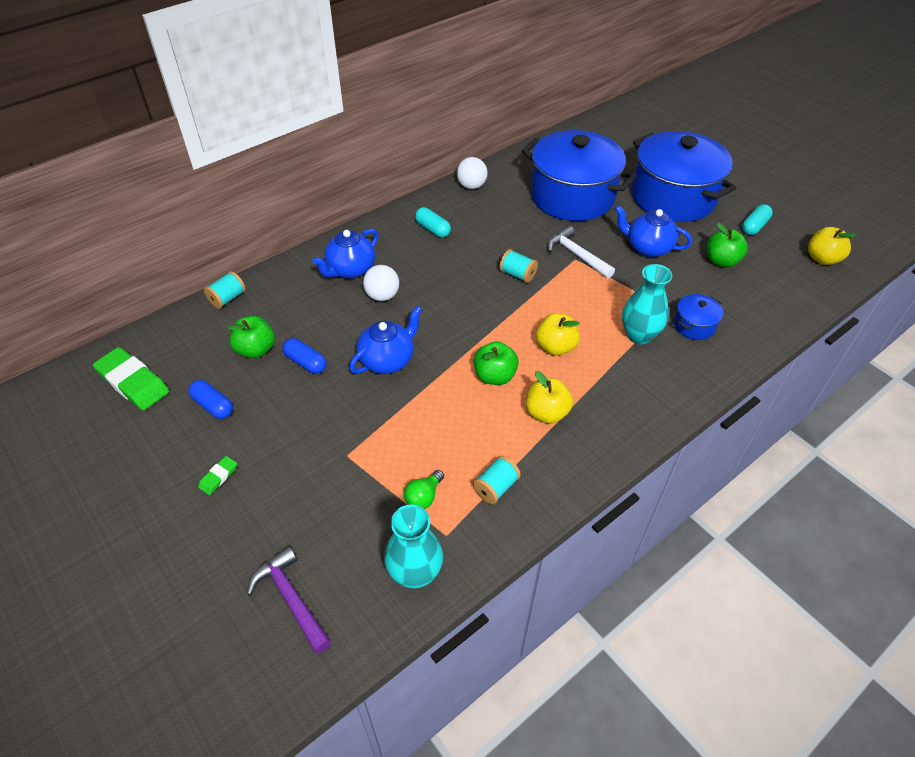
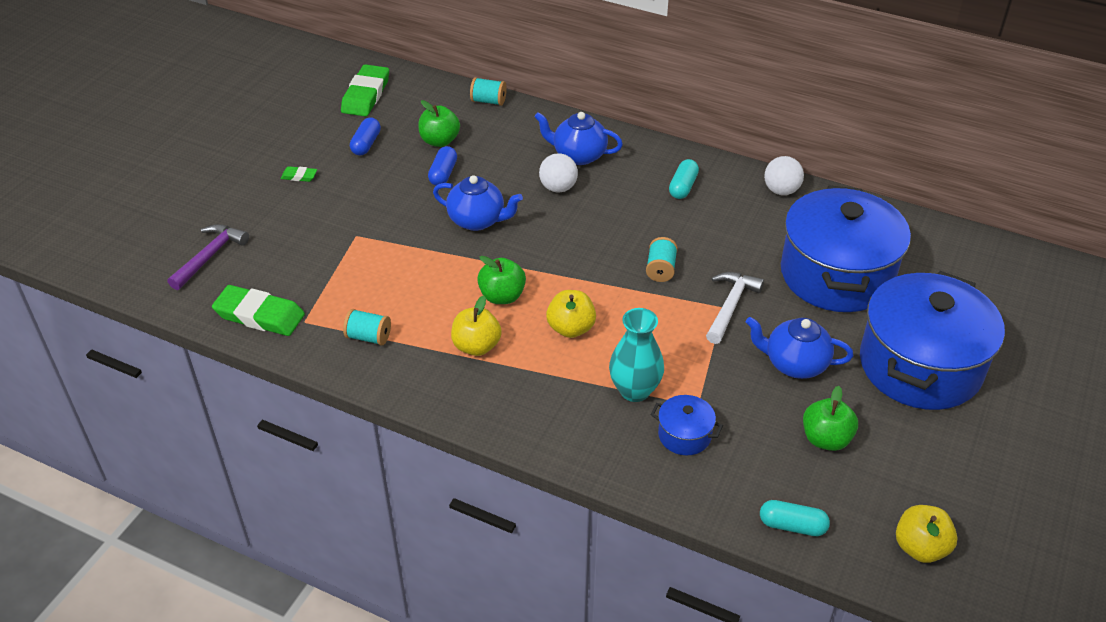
camera: 65 degrees right, 5 degrees down
turquoise vase [384,505,443,589] -> green eraser [212,285,305,336]
green light bulb [404,470,444,509] -> none
blue teapot [615,205,692,257] -> blue teapot turned 75 degrees counterclockwise [746,317,853,379]
turquoise capsule [742,204,773,235] -> turquoise capsule moved to [760,500,830,536]

